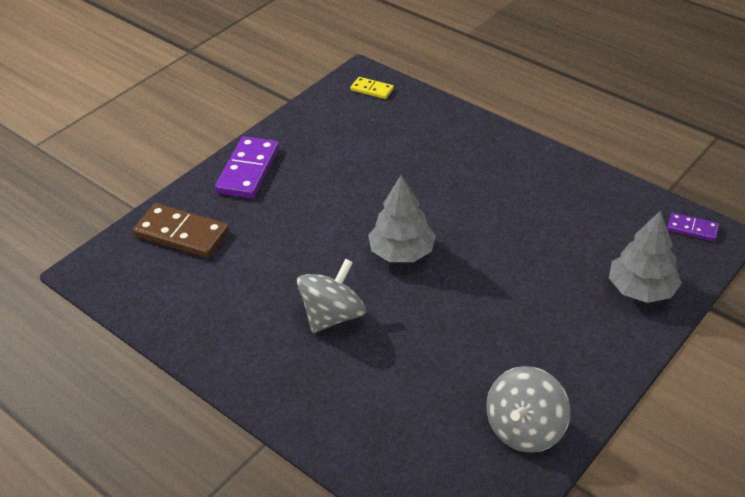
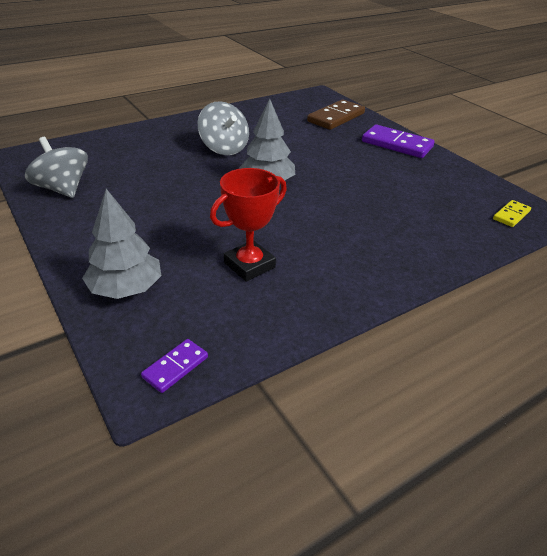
camera: 105 degrees right, 5 degrees down
none -> red trophy [210,168,287,281]

